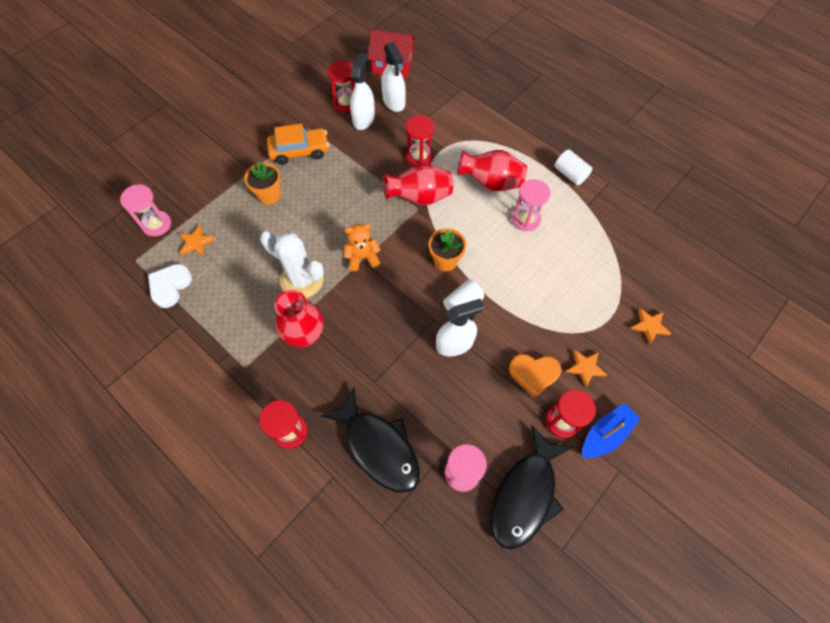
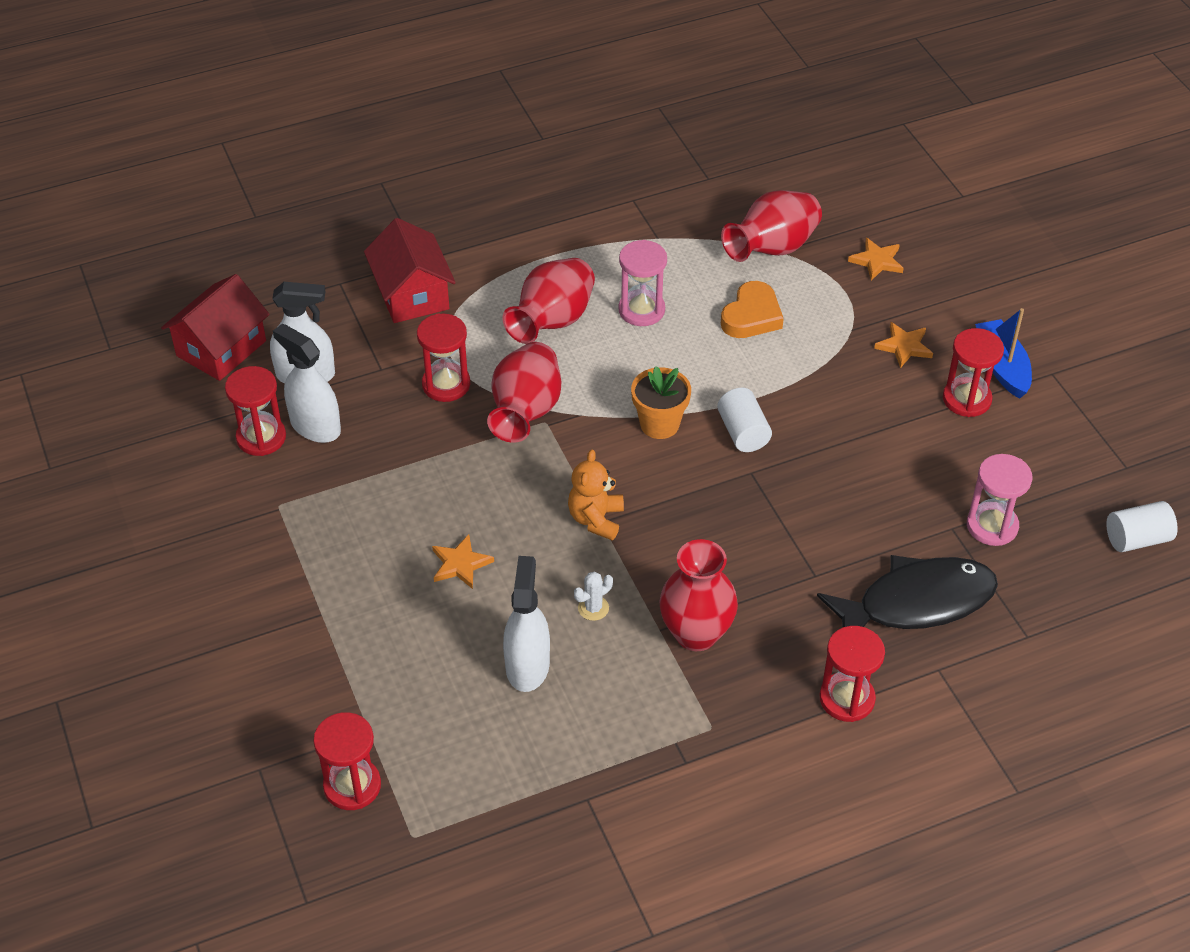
camera: 65 degrees left, 15 degrees down
pink hourglass [120,184,171,237] -> red hourglass [313,712,381,810]
white heart [148,264,192,308] -> none
orange star [179,225,215,256] -> orange star moved to [432,534,494,589]
orange flower pot [244,161,281,205] -> none
white cactus [260,231,324,298] -> white cactus [574,572,613,621], size x0.41
orange car [267,124,329,165] -> none
white spray bottle [436,299,484,356] -> white spray bottle moved to [503,556,550,692]
black fish [491,425,573,549] -> none
orange heart [509,354,561,397] -> orange heart moved to [721,281,784,338]
white cylinder [555,149,592,185] -> white cylinder moved to [1106,501,1178,552]
none -> red house [364,218,456,323]
none -> red vase [721,190,822,262]

